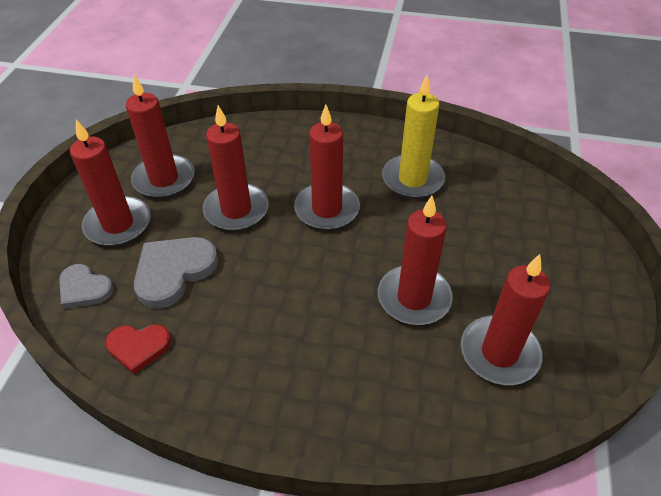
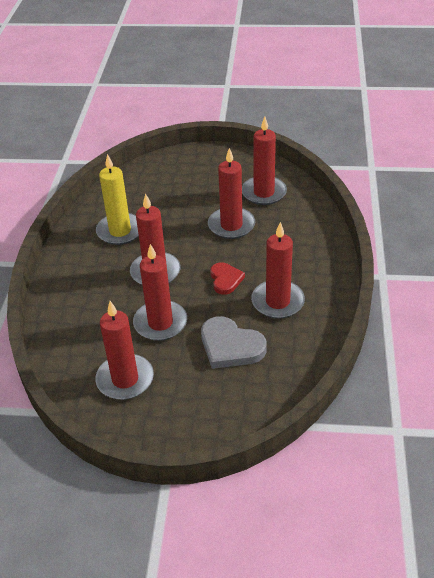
camera: 95 degrees left, 5 degrees down
grey heart [59,264,114,309] -> none
red candle [70,120,151,246] -> red candle moved to [251,222,305,319]
red heart [106,324,171,374] -> red heart moved to [210,262,245,295]

